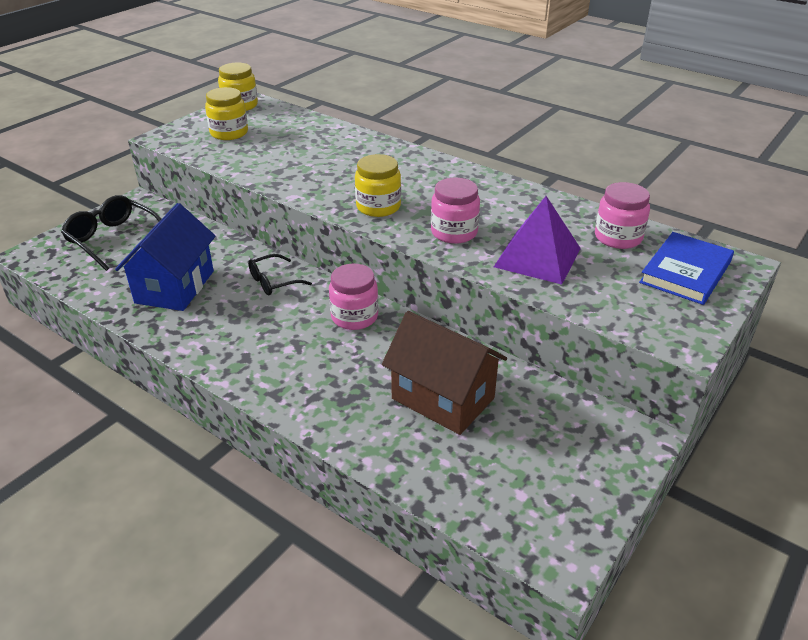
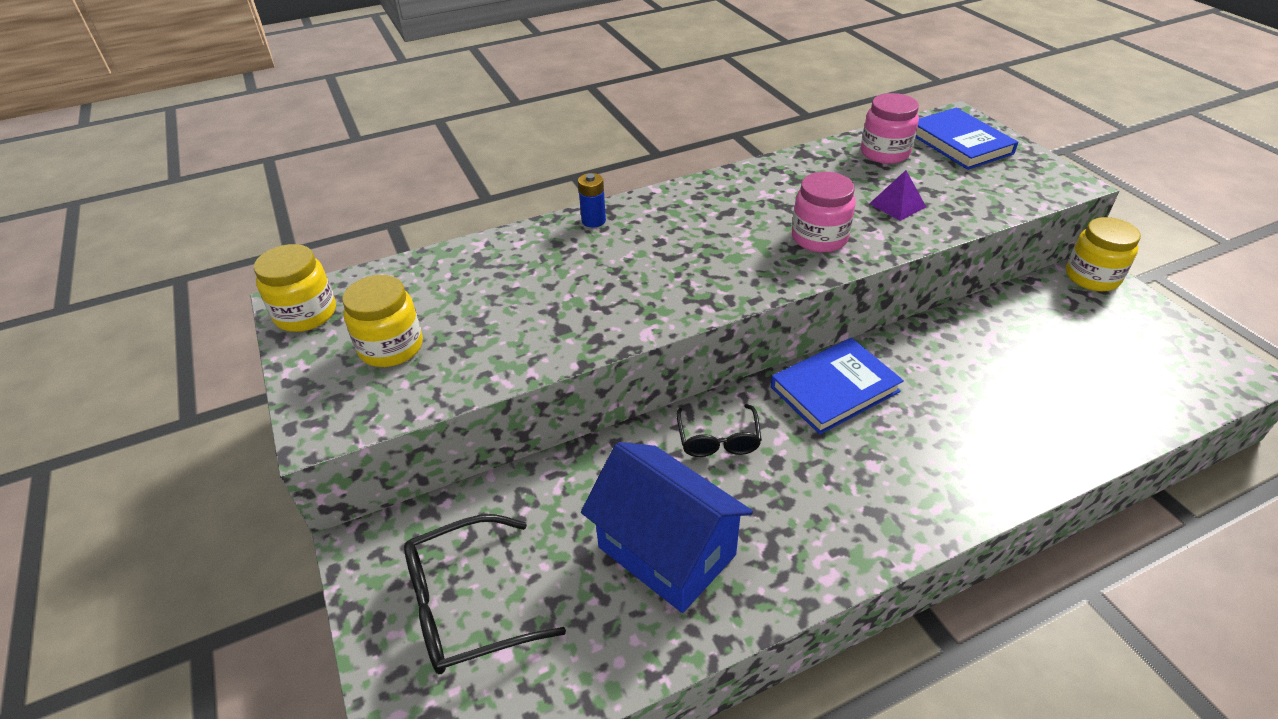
camera: 60 degrees left, 5 degrees up
pink jar [329,264,378,330] -> blue book [771,338,904,434]
yellow jar [355,154,401,217] -> yellow jar moved to [1066,217,1141,291]
brown house [382,311,507,435] -> none
purple pyramid [494,196,581,285] -> purple pyramid [869,170,926,221], size x0.52
none -> blue battery [578,173,606,228]

